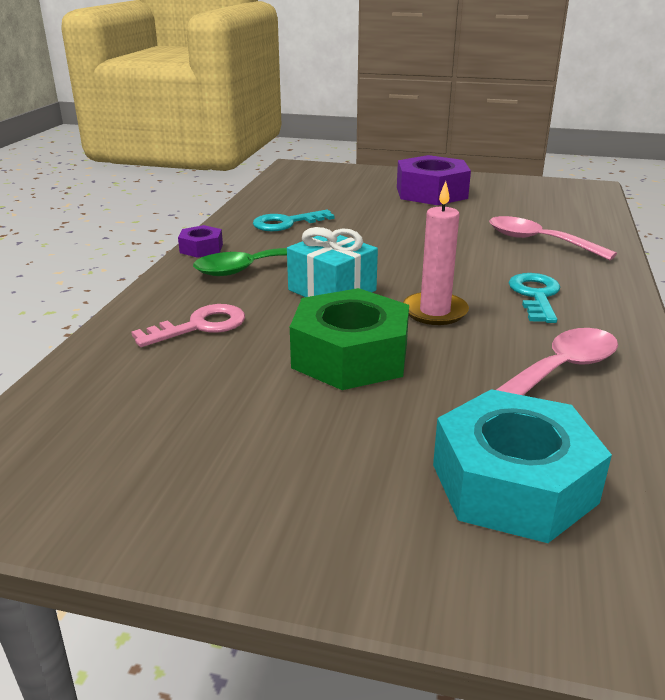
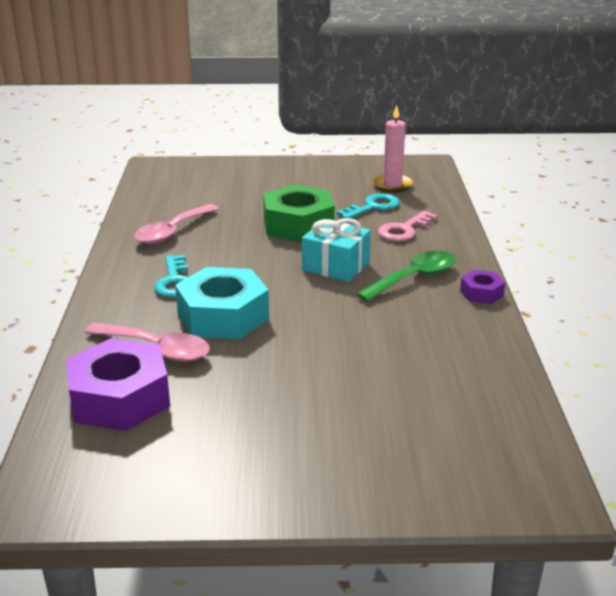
camera: 165 degrees right, 0 degrees up
turquoise key [253,210,335,231] -> turquoise key moved to [336,193,400,218]
purple nut [397,155,471,205] -> purple nut moved to [66,338,170,431]
pink candle [403,181,469,325] -> pink candle moved to [372,105,413,193]
turquoise nut [433,389,612,543] -> turquoise nut moved to [175,267,269,339]

